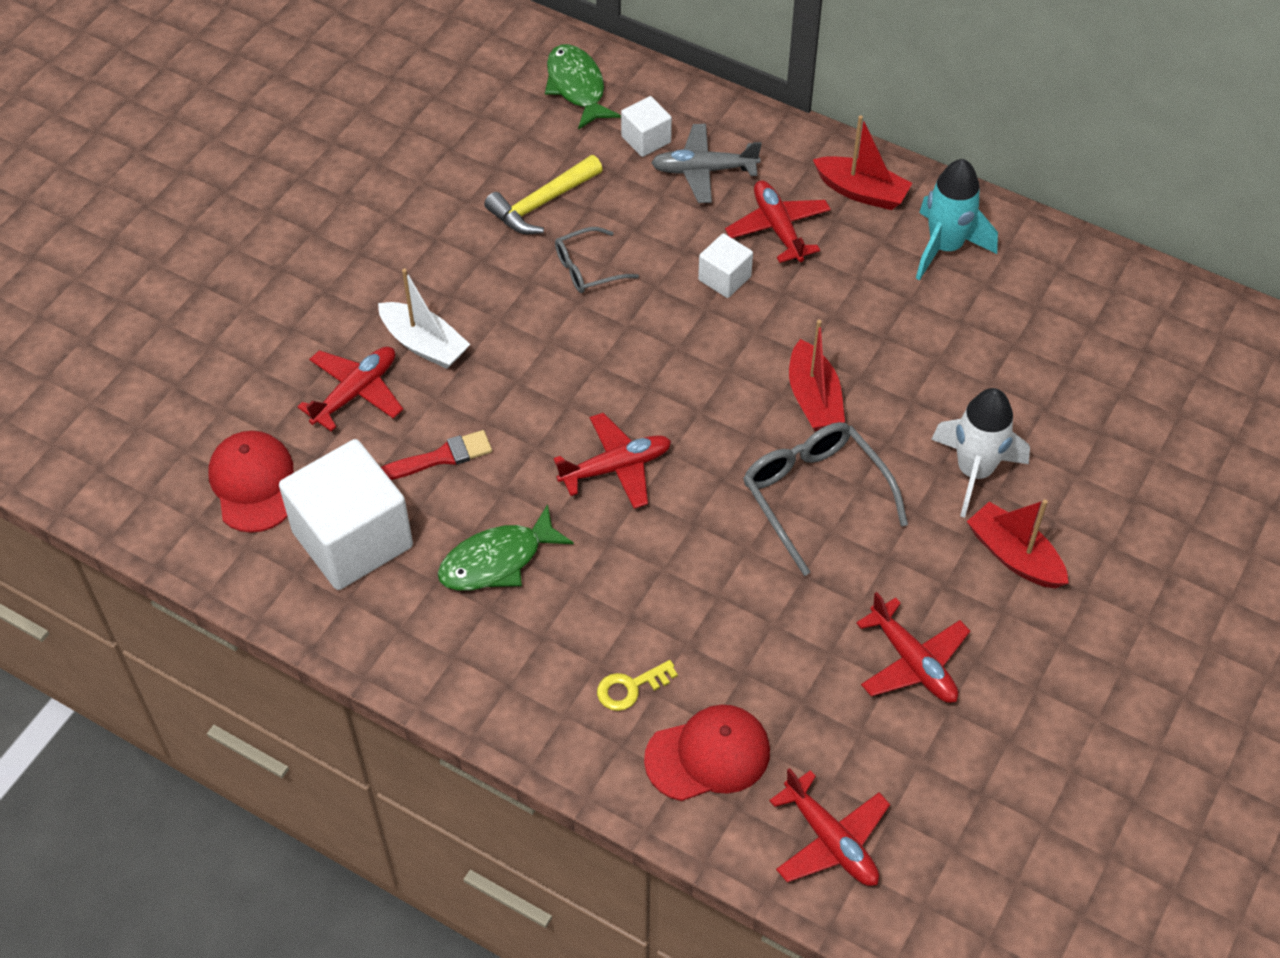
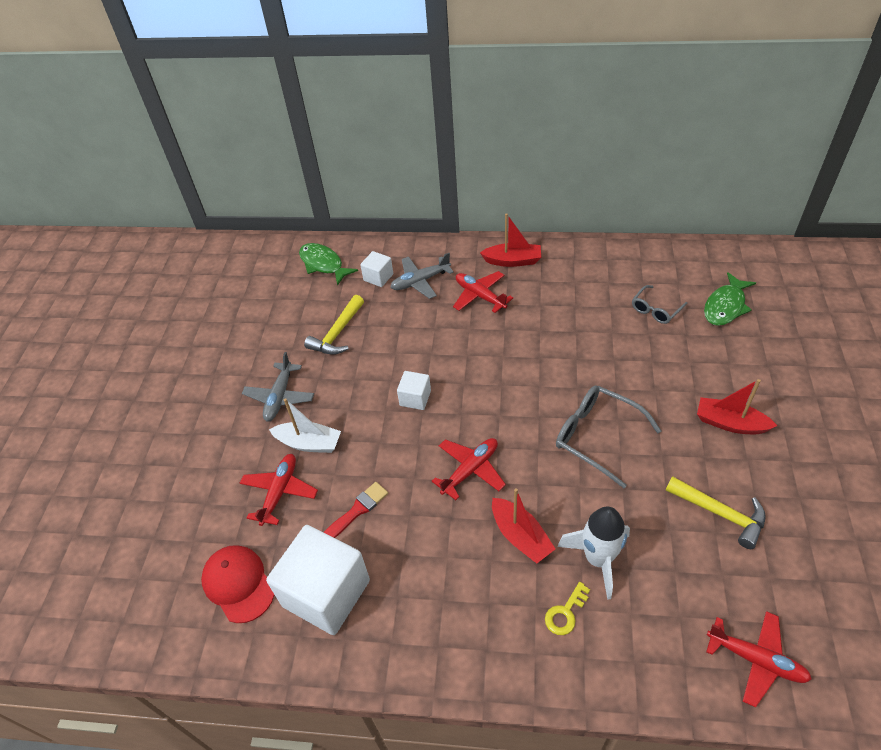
camera: 20 degrees left, 5 degrees down
green fish [438,504,574,591] -> green fish moved to [704,272,756,326]
grey glasses [555,227,639,293] -> grey glasses moved to [632,285,688,324]
red cap [644,705,770,801] -> none
white cube [698,233,753,298] -> white cube moved to [397,371,431,410]
red boat [789,320,845,431] -> red boat moved to [492,488,556,564]
red plane [856,592,970,703] -> yellow hammer [666,477,766,549]
turquoise rocket [916,159,998,280] -> none
white rocket [931,388,1030,518] -> white rocket moved to [557,506,630,600]
none -> grey plane [242,352,314,422]

